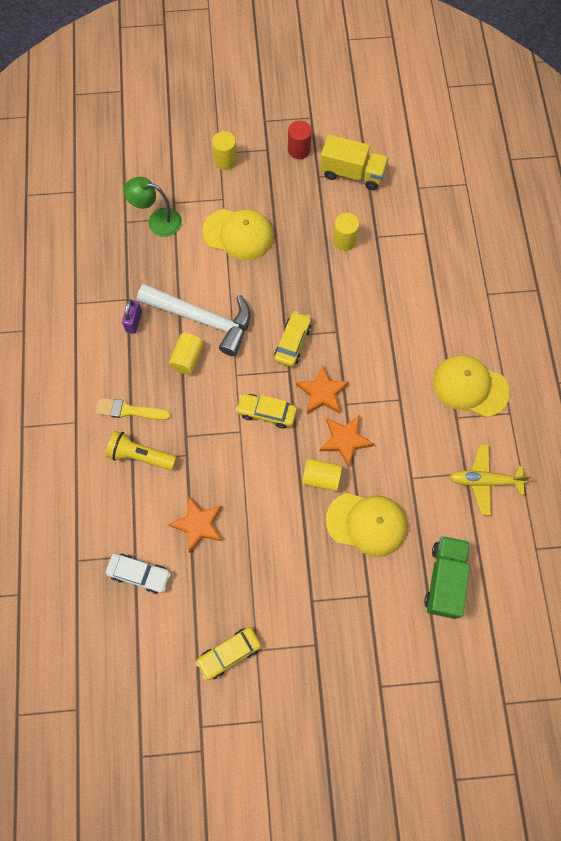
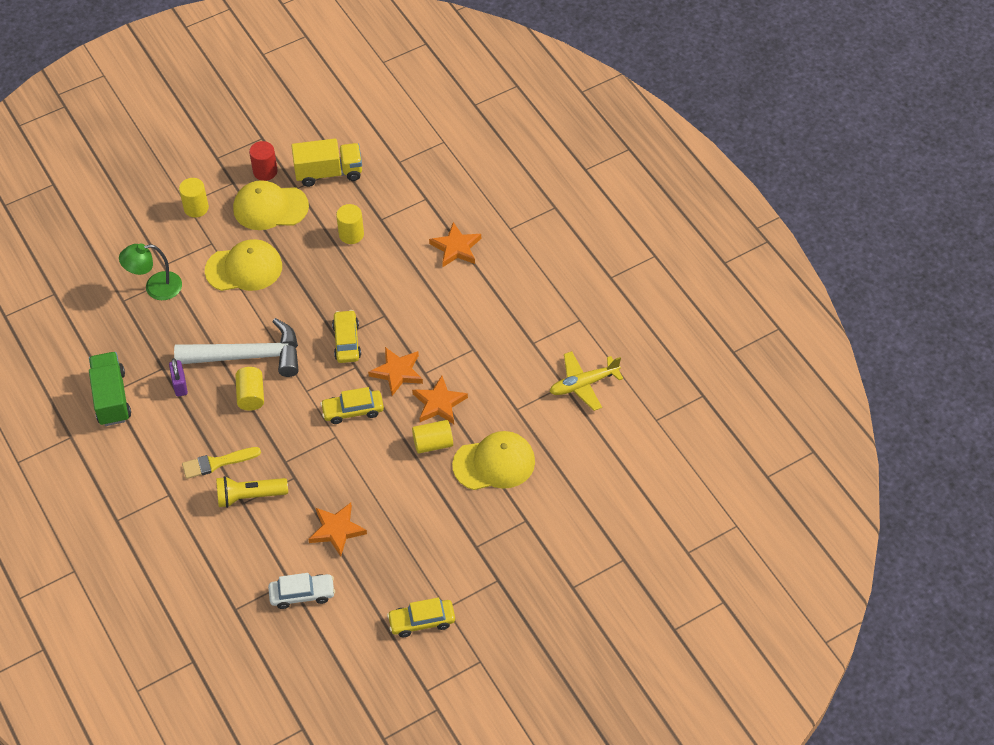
camera: 25 degrees left, 15 degrees down
yellow car [195,627,261,680] -> yellow car turned 45 degrees clockwise [387,597,455,637]
green truck [424,536,470,619] -> green truck moved to [89,352,131,426]
yellow cap [433,355,510,417] -> yellow cap moved to [233,180,309,230]
none -> orange star [429,222,481,267]

